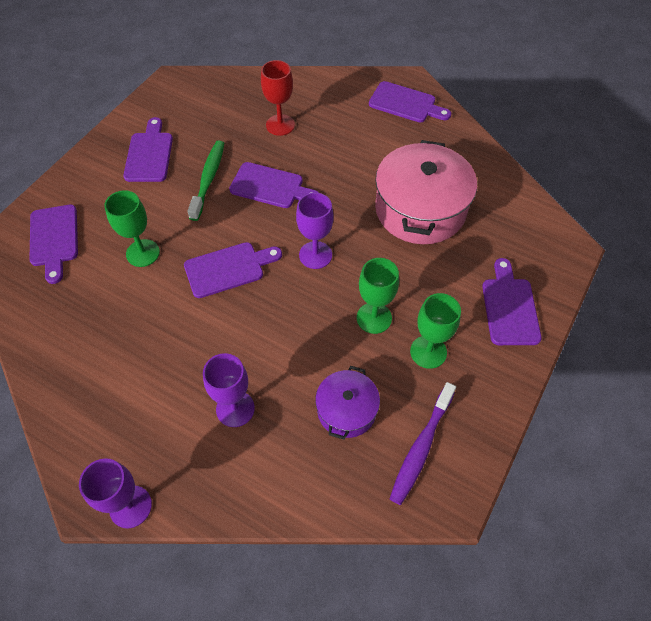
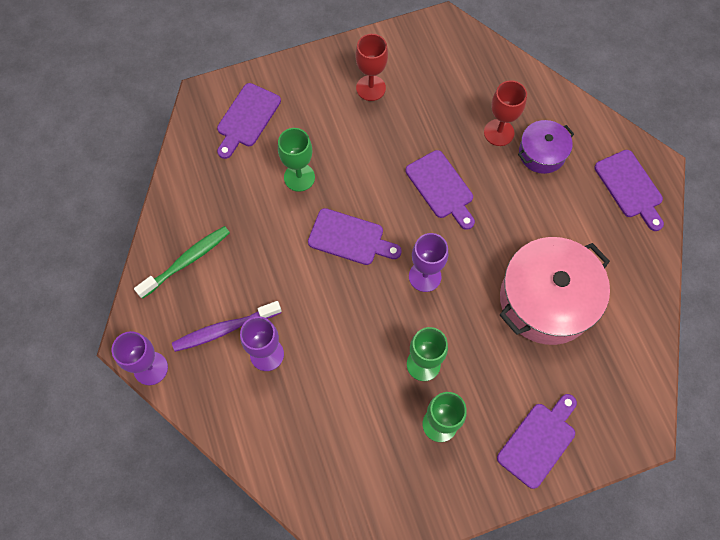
camera: 40 degrees right, 10 degrees up
purple cutting board [123,117,173,182] -> red goblet [355,34,388,101]
green toothbrush [187,140,224,221] -> green toothbrush moved to [134,226,230,299]
purple pot [315,366,380,440] -> purple pot moved to [518,120,574,174]
purple toothbrush [390,382,456,505] -> purple toothbrush moved to [172,301,282,352]

